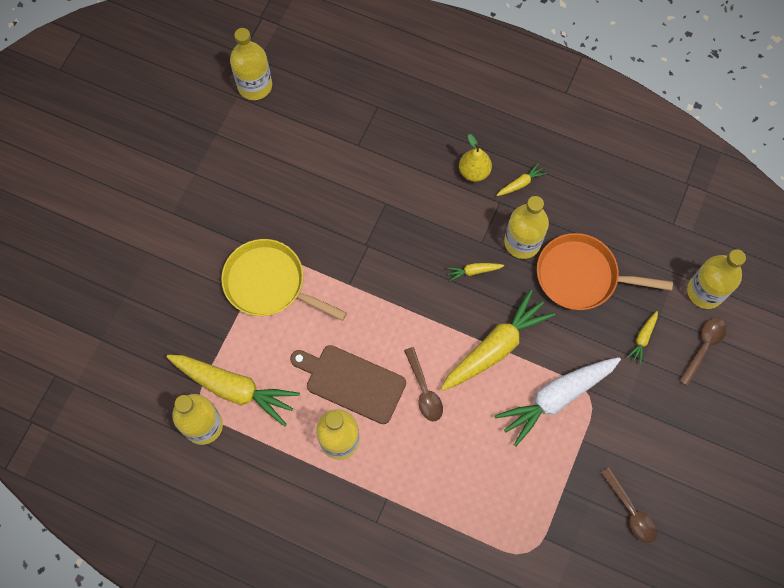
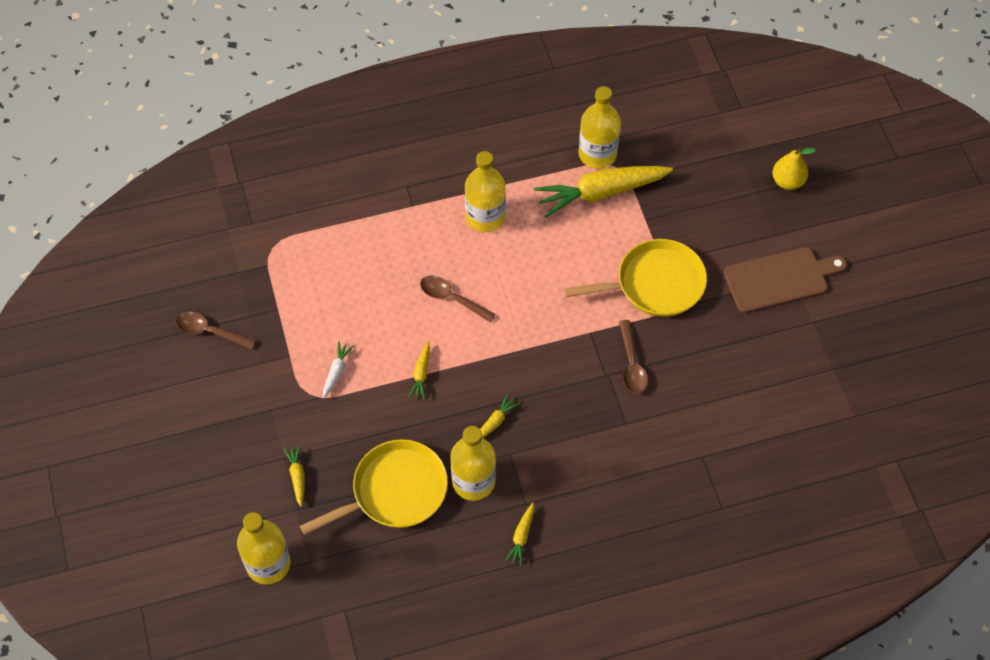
camera: 140 degrees right, 10 degrees down
yellow bottle [230,28,272,100] -> none
brown cutting board [290,345,406,424] -> brown cutting board moved to [724,247,847,313]
yellow carrot [441,290,555,391] -> yellow carrot [409,342,430,400], size x0.43
yellow pear [459,134,492,182] -> yellow pear moved to [772,147,816,190]
white carrot [495,357,621,446] -> white carrot [323,341,354,398], size x0.43
orange pan [537,233,673,310] -> yellow pan [300,439,448,535]
brown spoon [679,318,726,386] -> brown spoon moved to [619,320,648,394]

